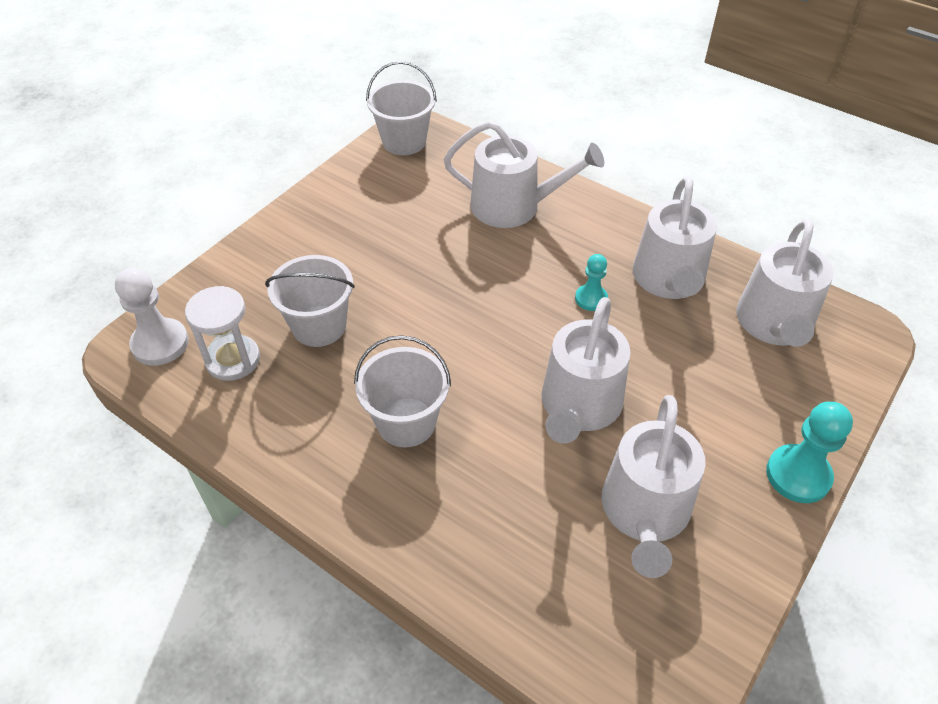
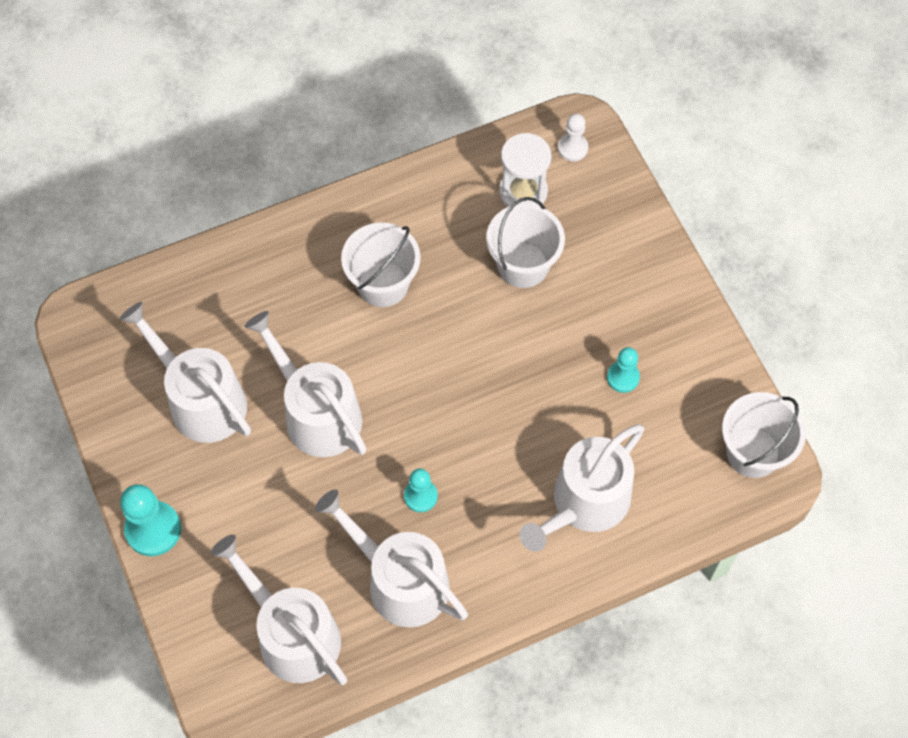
camera: 120 degrees right, 15 degrees up
white pawn [115,268,189,366] -> white pawn [558,114,588,162], size x0.61
none -> turquoise pawn [607,347,640,393]

